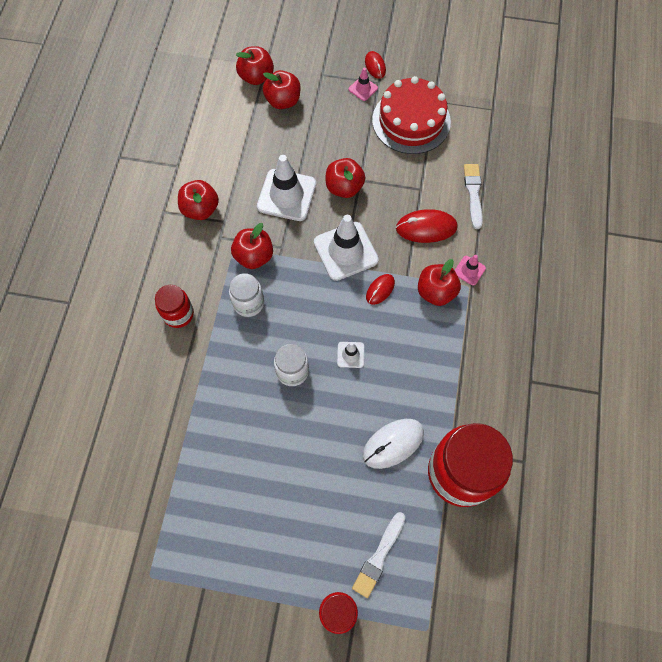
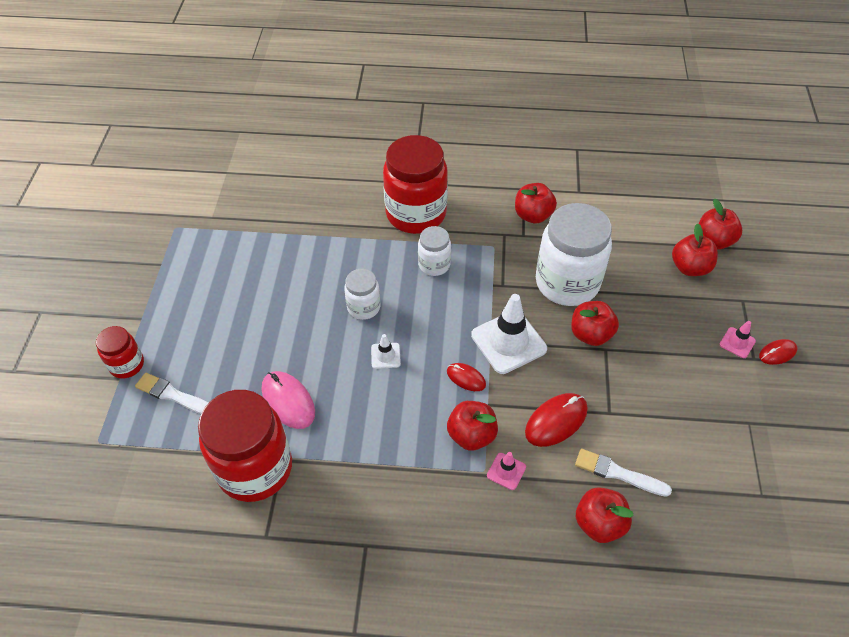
camera: 85 degrees right, 15 degrees down
red jar [155,285,194,328] -> red jar [383,135,448,234], size x1.98
red apple [231,223,273,269] -> red apple moved to [576,487,634,543]
white traffic cone [257,155,316,221] -> white jar [536,203,612,306]
white mouse [363,419,424,469] -> pink mouse [262,371,315,429]
red cake [372,76,451,154] -> none
red mouse [396,209,458,243] -> red mouse turned 60 degrees clockwise [525,393,588,447]
white brush [464,164,483,229] -> white brush turned 150 degrees counterclockwise [575,449,672,497]

